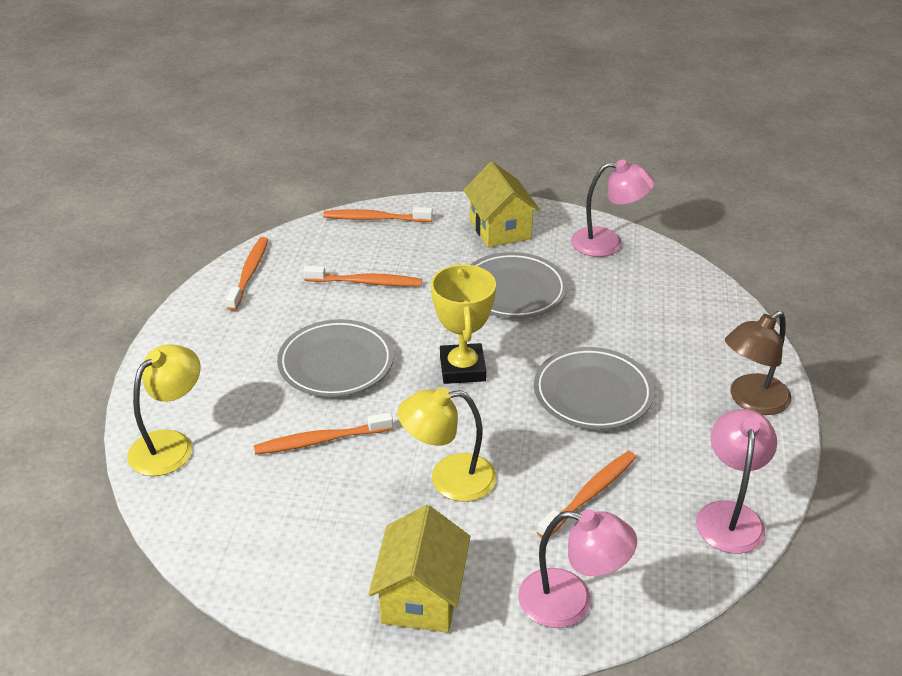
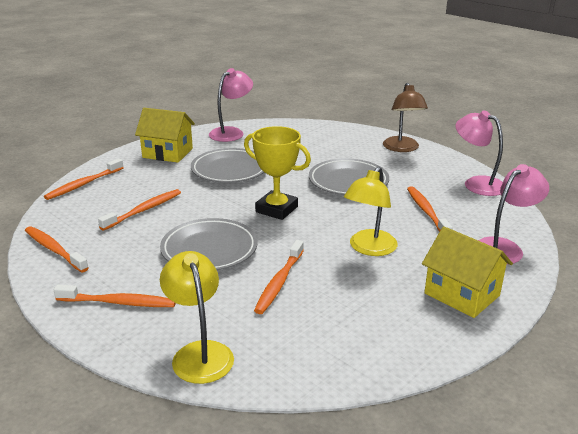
camera: 55 degrees left, 10 degrees down
none -> orange toothbrush [54,285,176,307]

